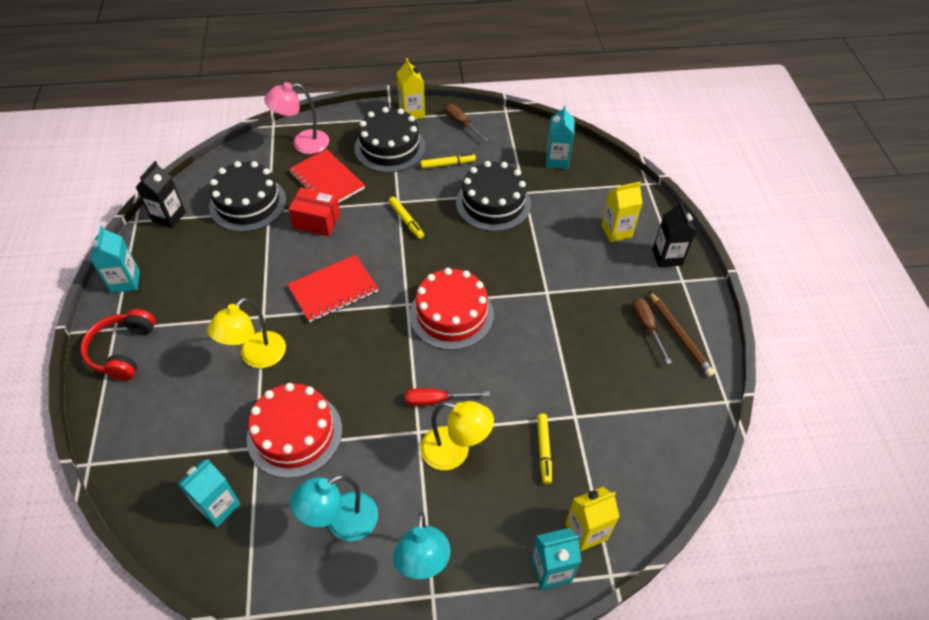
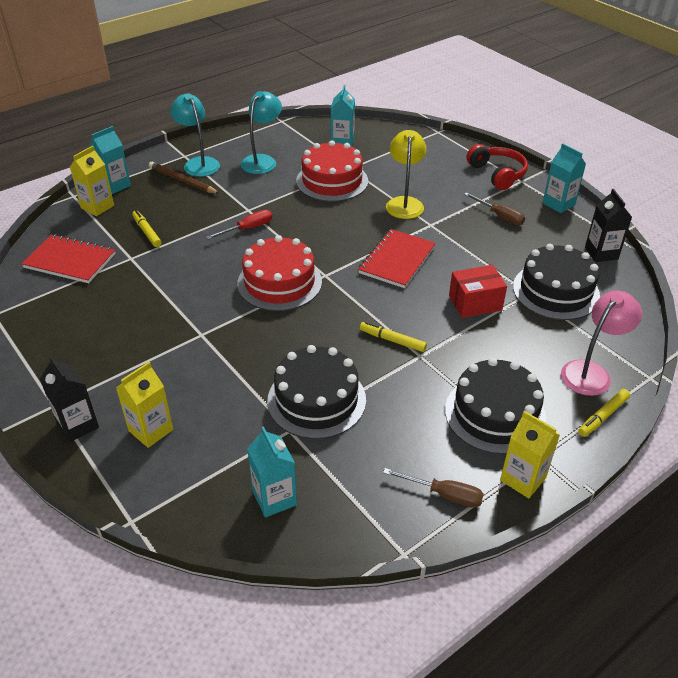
camera: 150 degrees right, 10 degrees down
red notebook [289,149,365,203] -> red notebook moved to [22,235,116,283]
yellow marker [421,153,476,169] -> yellow marker moved to [578,389,630,437]
yellow lamp [421,401,494,470] -> none
brown screwdriver [632,298,672,364] -> brown screwdriver moved to [464,192,525,225]
brown pencil [649,291,715,376] -> brown pencil moved to [149,162,220,194]

